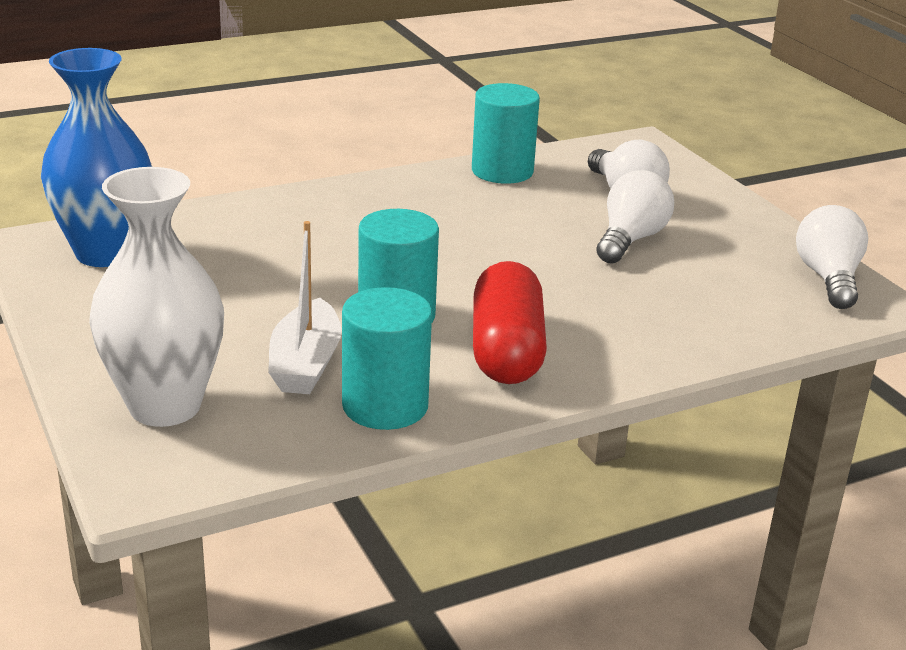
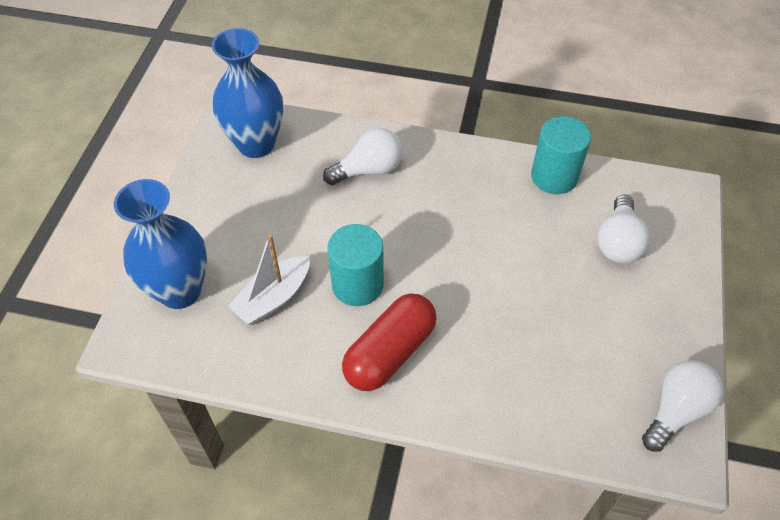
camera: 40 degrees right, 25 degrees up
white vase [89,167,224,427] -> blue vase [114,179,207,309]
turquoise cylinder [342,287,432,430] -> none
white light bulb [596,170,674,264] -> white light bulb moved to [323,128,403,185]

